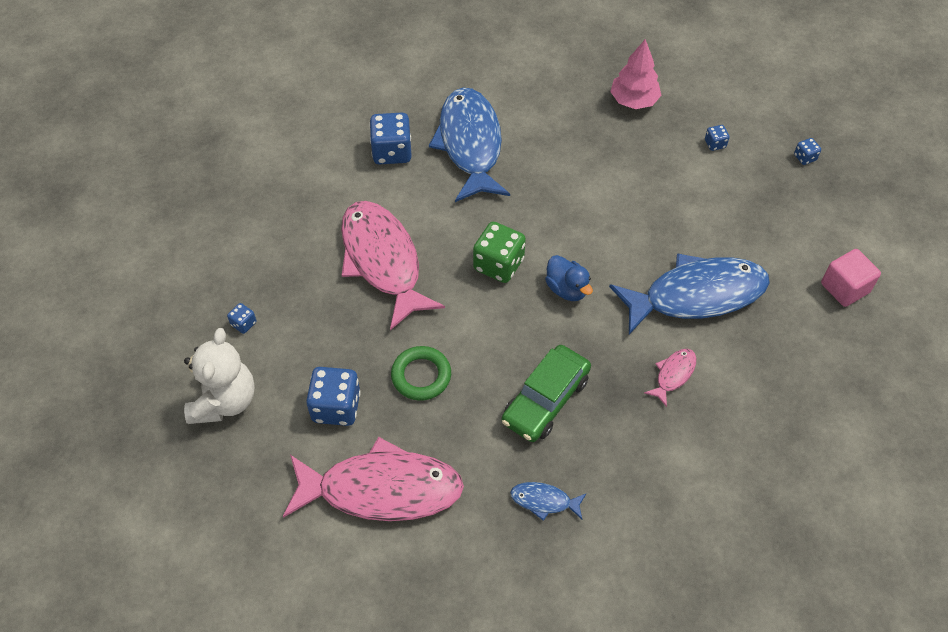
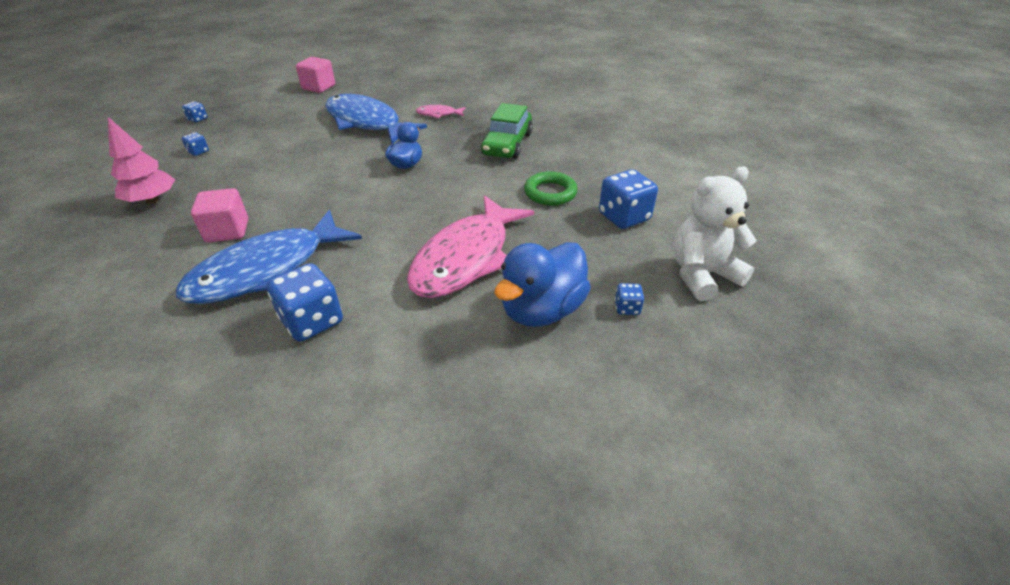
camera: 125 degrees left, 15 degrees down
pink fish [283,437,464,521] -> none
green dice [473,222,526,283] -> none
green car [502,345,591,442] -> green car turned 105 degrees clockwise [481,103,533,159]
blue fish [510,482,586,521] -> none
none -> pink cube [191,188,248,242]
none -> blue duck [494,242,591,327]

